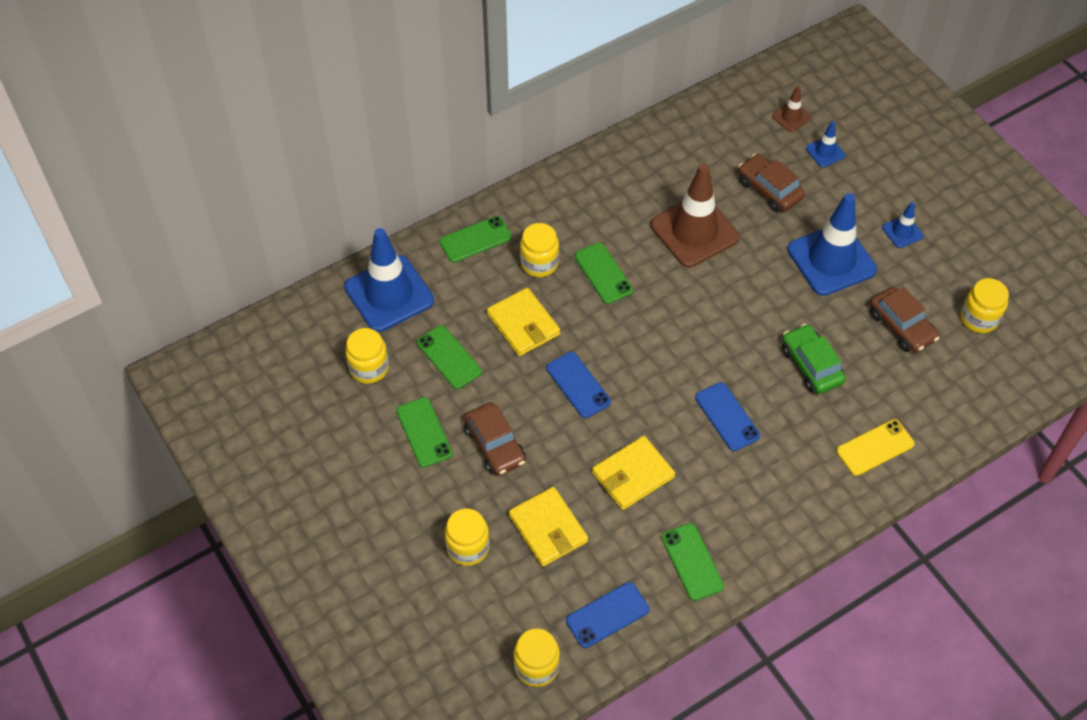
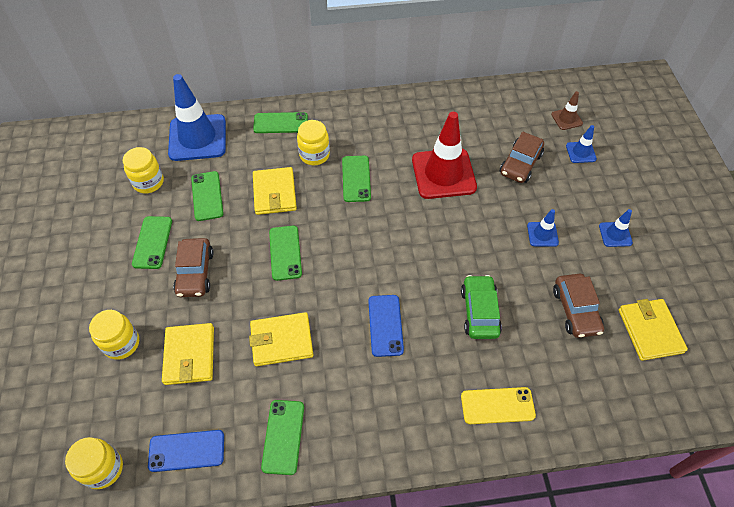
camera: 25 degrees right, 0 degrees up
blue phone [546,352,611,418] -> green phone [269,226,302,281]
brown traffic cone [650,164,740,267] -> red traffic cone [412,112,477,199]
brown car [738,154,805,212] -> brown car turned 135 degrees counterclockwise [500,132,544,183]
blue traffic cone [787,193,877,296] -> blue traffic cone [527,209,559,247], size x0.46
yellow jar [961,278,1009,333] -> yellow wallet [619,299,688,361]

